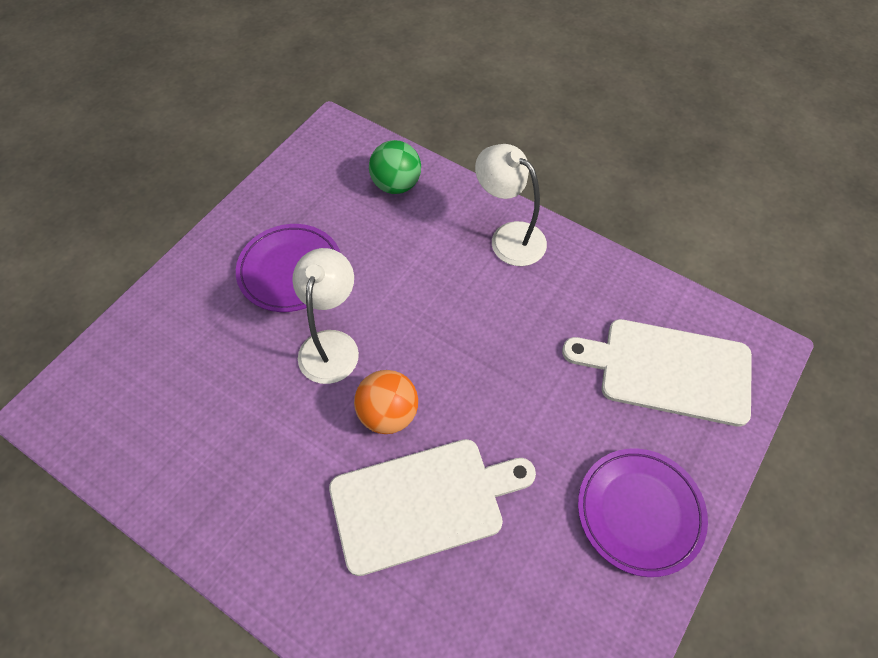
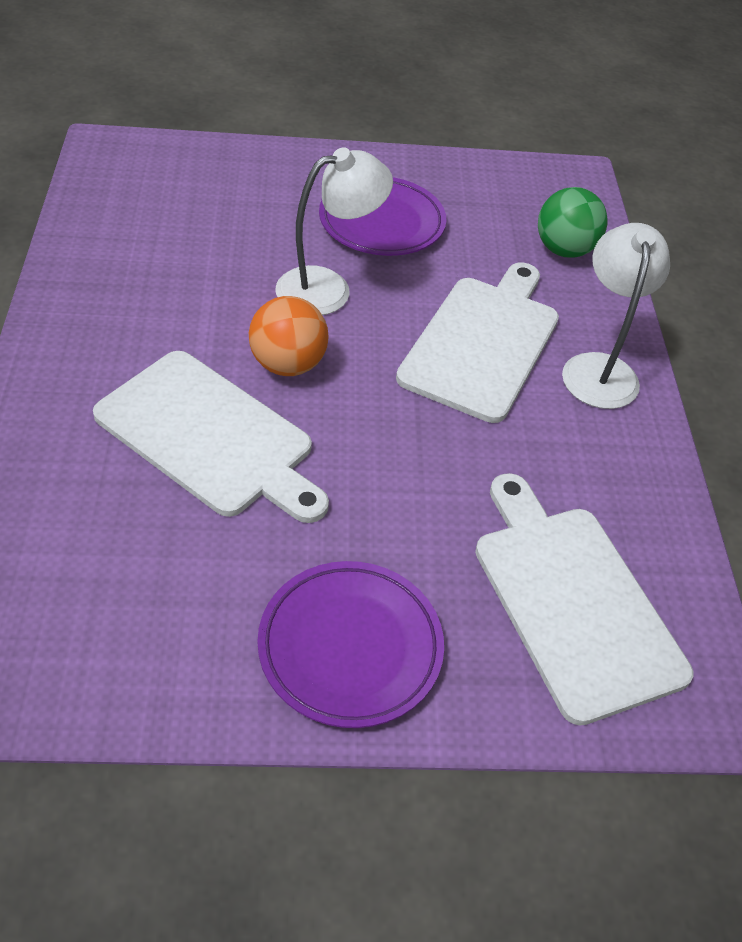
camera: 50 degrees right, 10 degrees down
none -> white cutting board [396,262,559,423]

